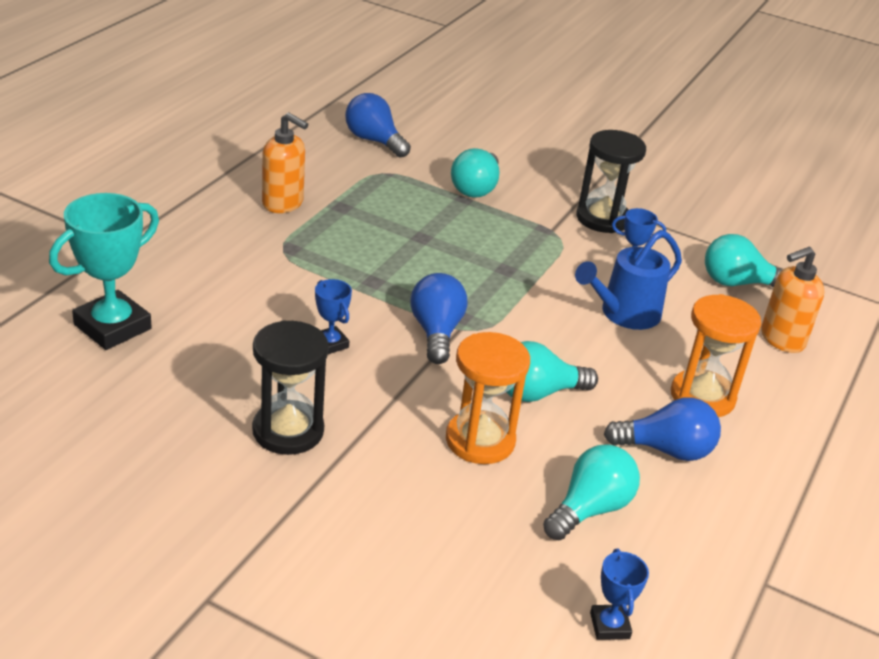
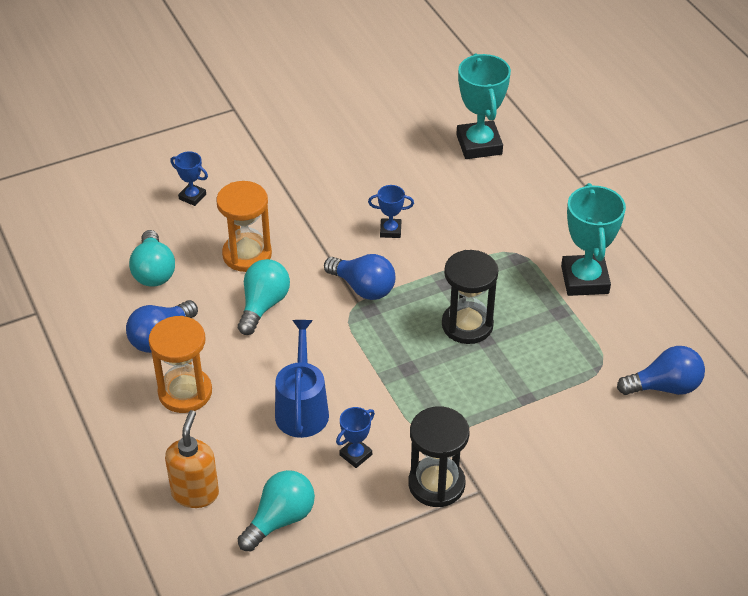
camera: 130 degrees right, 10 degrees up
black hourglass [252,320,329,455] -> black hourglass moved to [442,250,499,344]
orange soap dispenser [262,113,308,213] -> turquoise trophy [561,183,626,296]
turquoise light bulb [451,148,500,198] -> none
blue trophy [590,549,649,640] -> blue trophy moved to [170,152,208,206]

